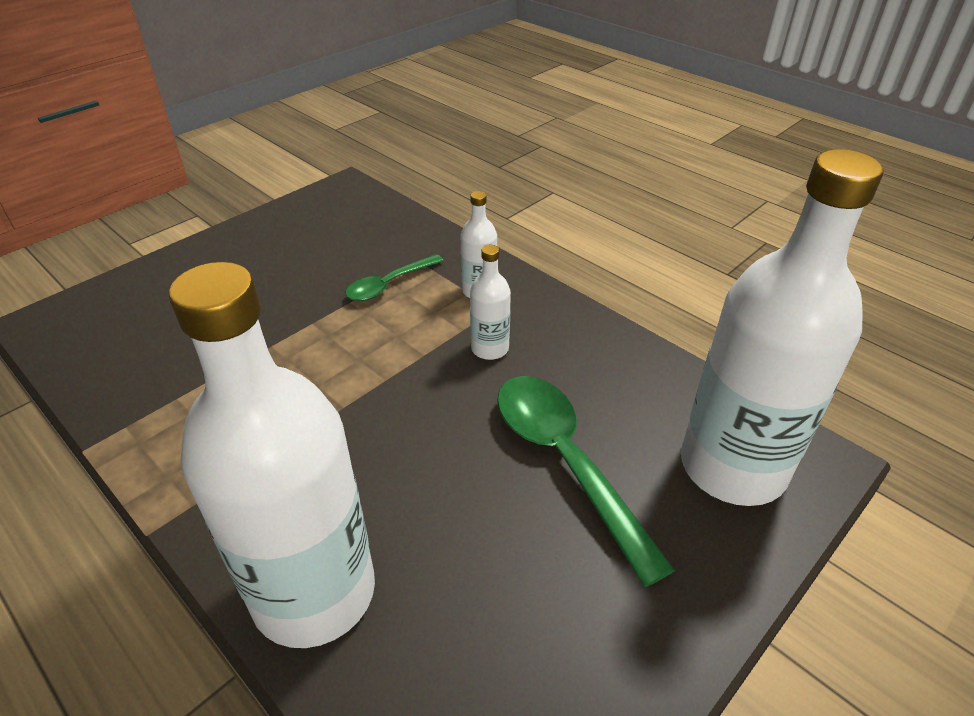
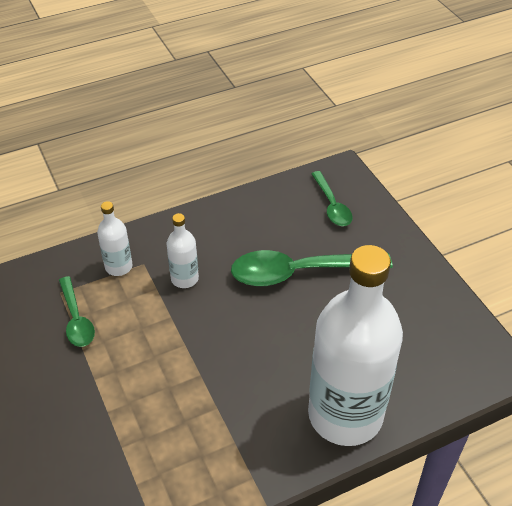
camera: 70 degrees left, 5 degrees up
white bottle [681,149,884,506] -> green spoon [311,171,352,226]

